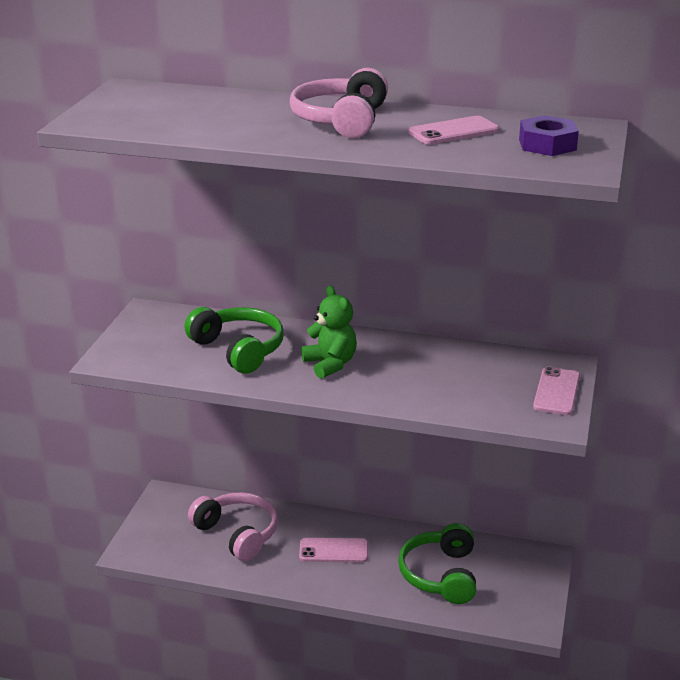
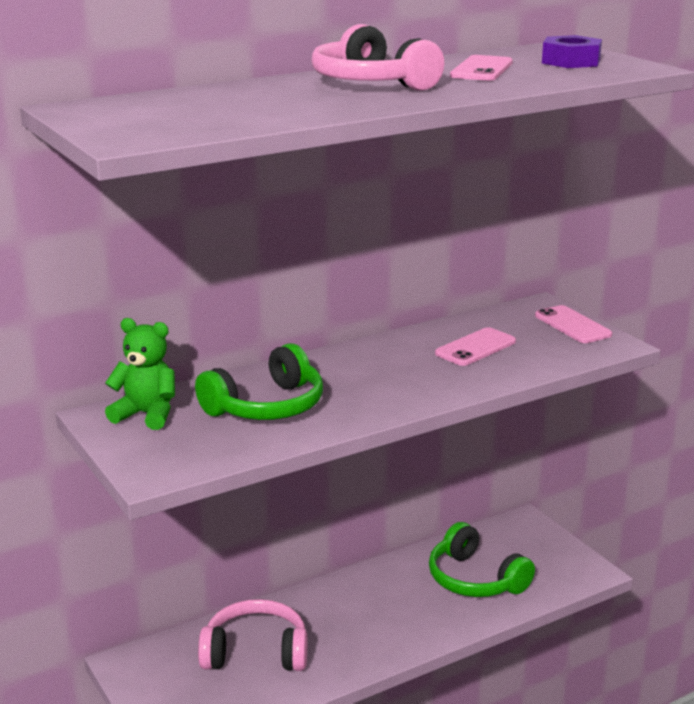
camera: 45 degrees left, 5 degrees down
green headphones [184,307,284,374] -> green headphones turned 135 degrees clockwise [195,343,323,420]
pink phone [299,538,368,563] -> pink phone moved to [435,327,516,366]
green teddy bear [301,286,357,379] -> green teddy bear moved to [105,318,175,430]

